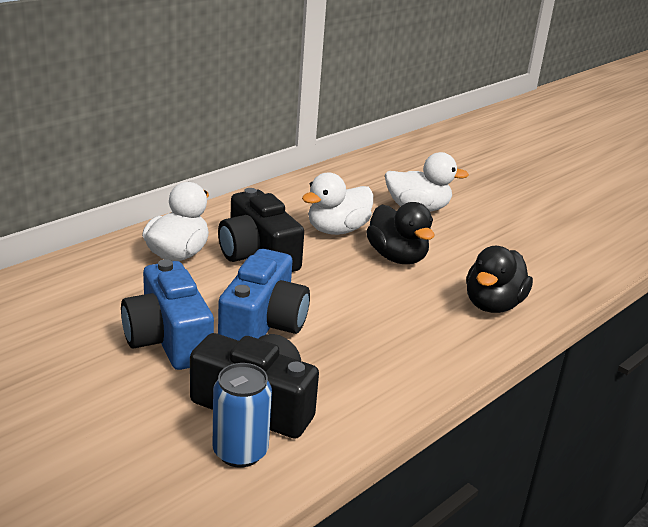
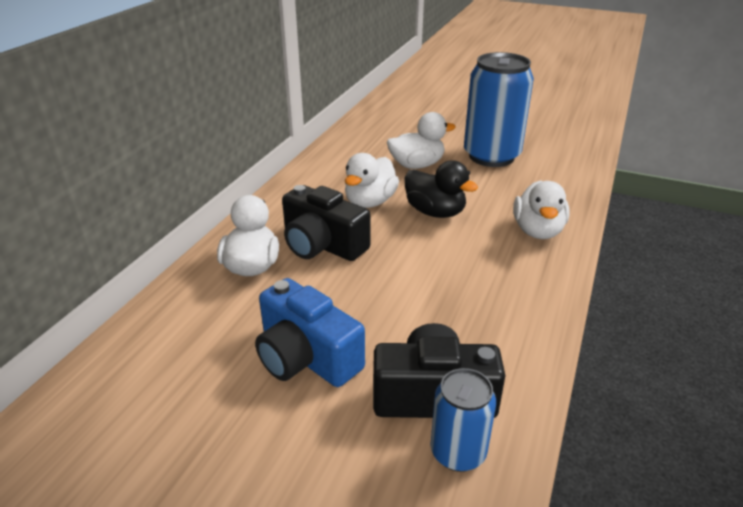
camera: 20 degrees left, 5 degrees up
blue camera [218,249,310,341] -> none
black duck [466,246,533,313] -> white duck [513,180,570,239]
none -> blue can [464,52,534,167]

